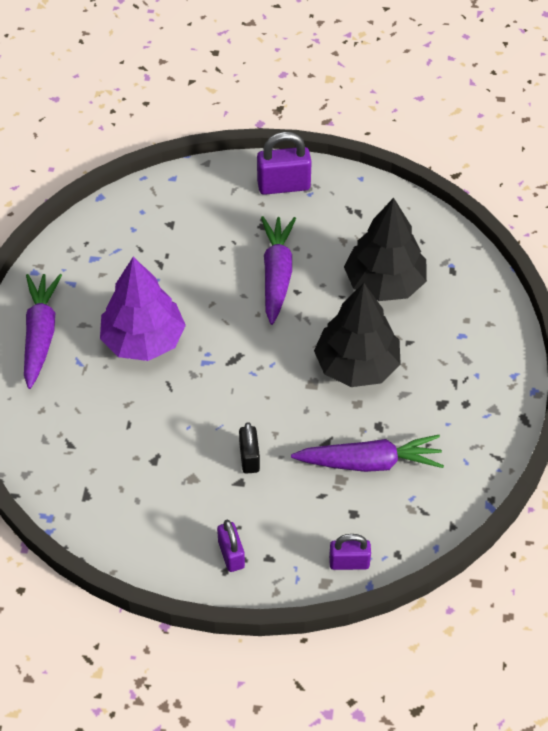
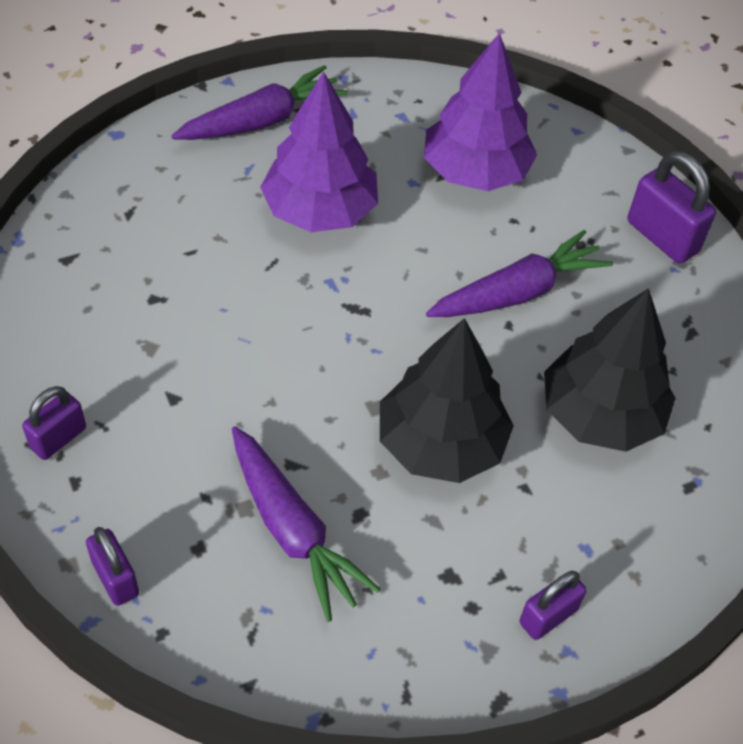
camera: 55 degrees right, 0 degrees up
black padlock [239,422,260,474] -> none
none -> purple tree [424,33,537,191]
none -> purple padlock [519,571,587,640]

